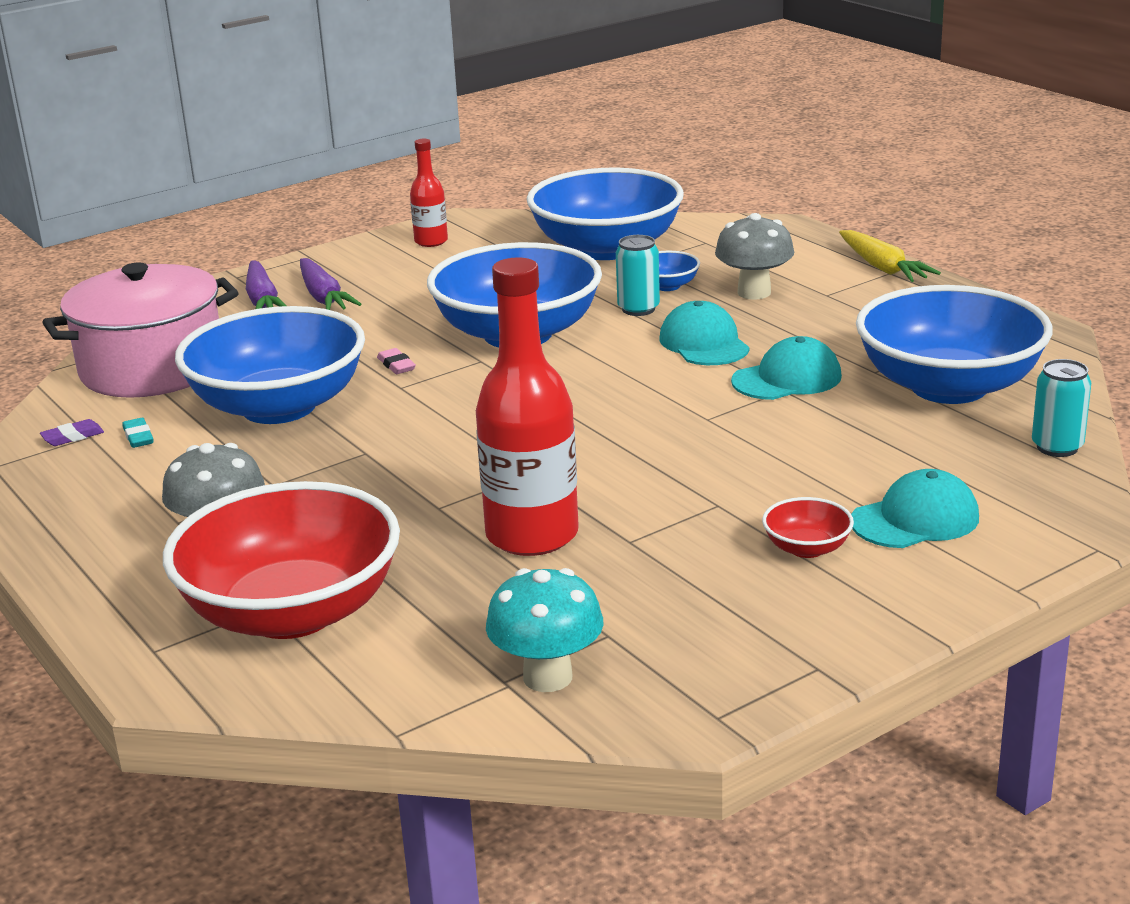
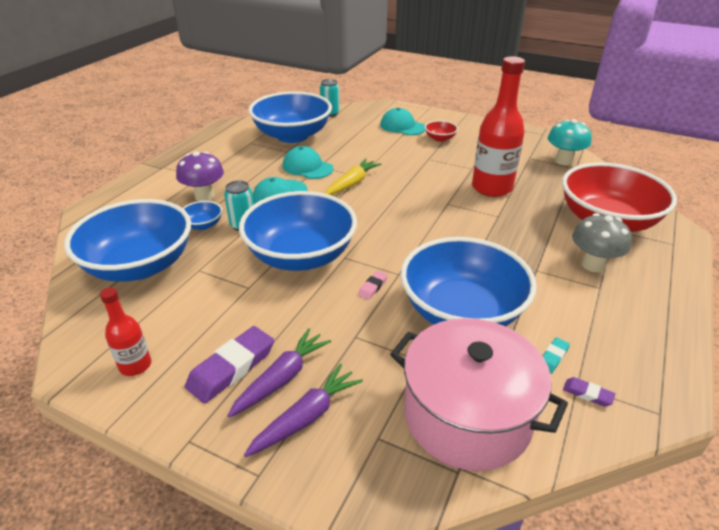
camera: 120 degrees left, 10 degrees up
grey mushroom [715,213,794,300] -> purple mushroom [176,151,224,201]
yellow carrot [839,230,941,282] -> yellow carrot moved to [325,159,382,195]
none -> purple eraser [185,326,274,404]

